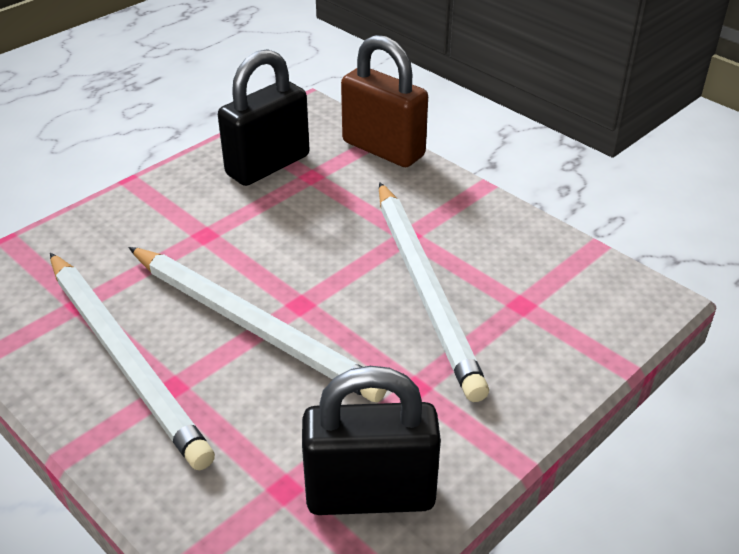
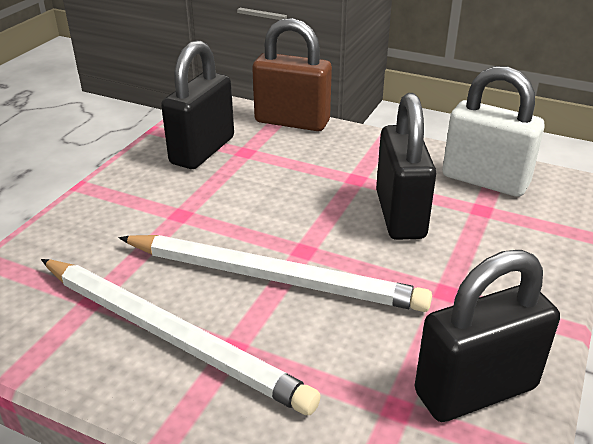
camera: 20 degrees left, 5 degrees down
white pencil [379,182,489,402] -> black padlock [376,93,436,240]
none -> white padlock [442,66,545,197]

